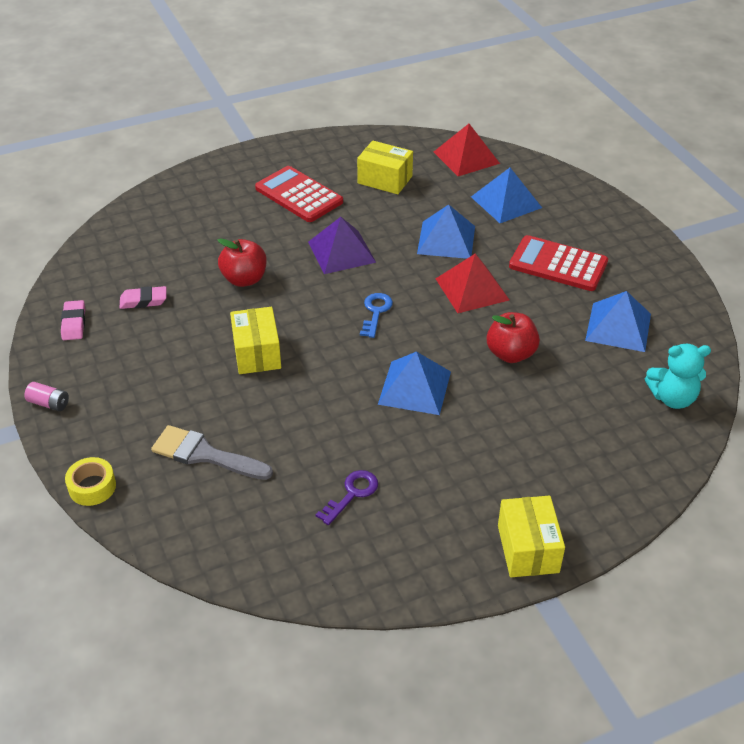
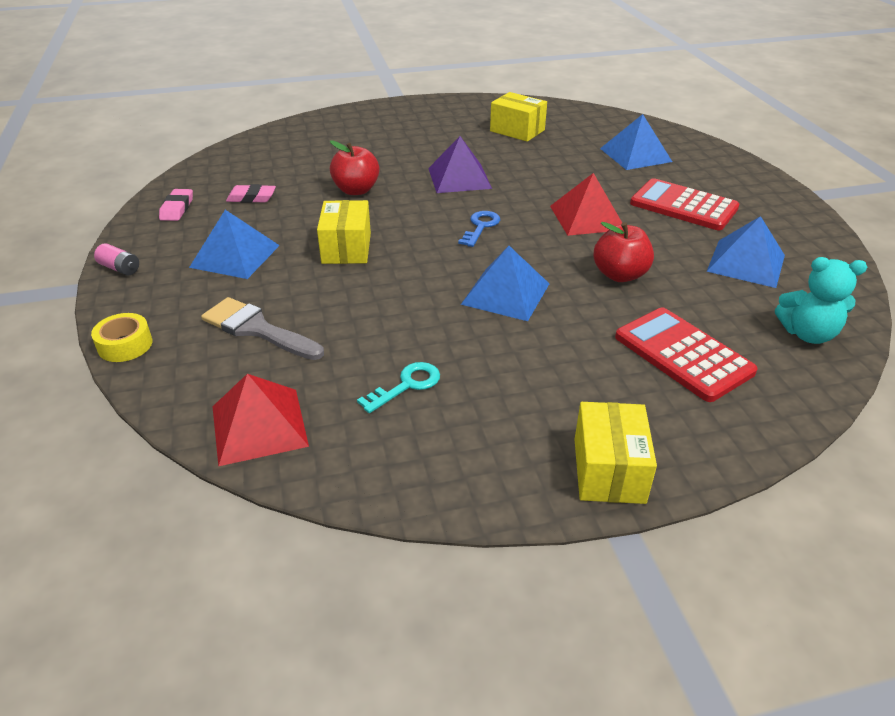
camera: 10 degrees right, 5 degrees down
red calculator [255,166,343,222] -> red calculator moved to [615,307,758,402]
purple key [315,470,378,525] -> turquoise key [357,362,440,413]
blue pyramid [417,205,475,259] -> blue pyramid moved to [189,210,280,279]
red pyramid [434,124,500,176] -> red pyramid moved to [212,374,309,466]

